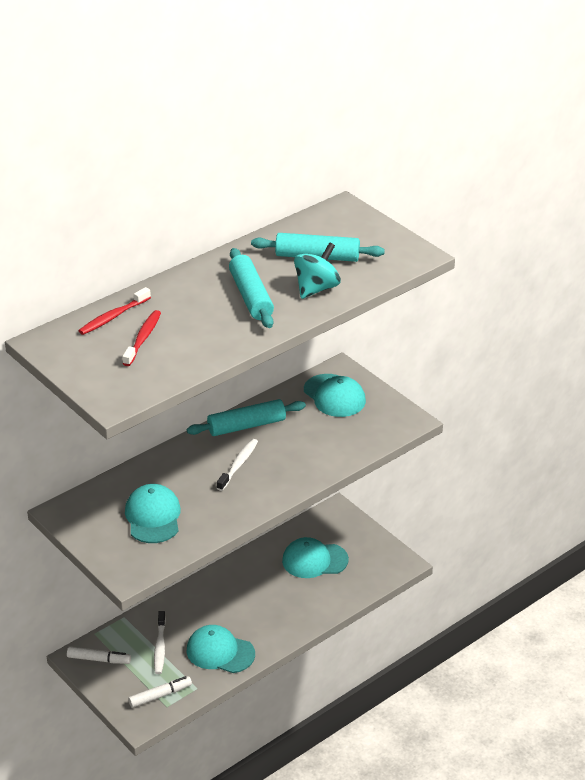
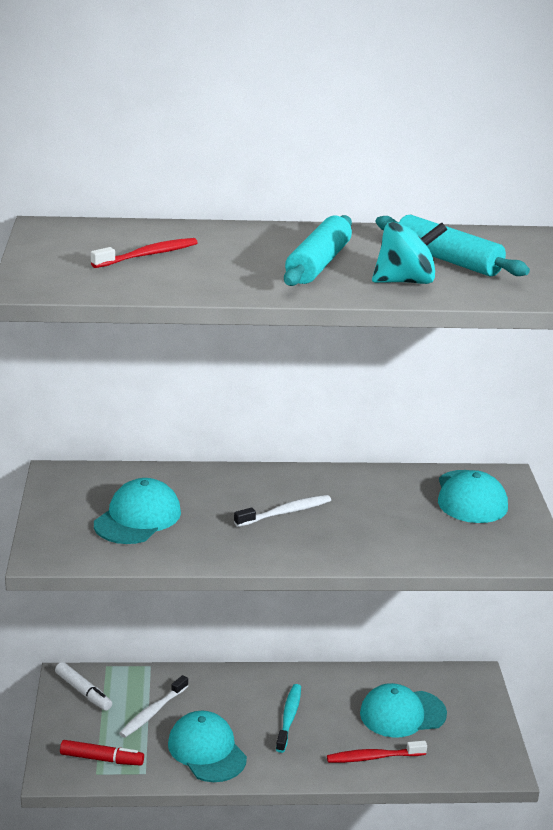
camera: 35 degrees right, 10 degrees down
red toothbrush [79,287,151,335] -> red toothbrush moved to [327,741,427,763]
white marker [128,676,192,708] -> red marker [60,740,144,766]
turquoise rolling pin [187,399,306,436] -> none
turquoise cap [282,537,349,578] -> turquoise cap turned 45 degrees counterclockwise [360,683,447,738]
none -> turquoise toothbrush [276,684,301,753]

